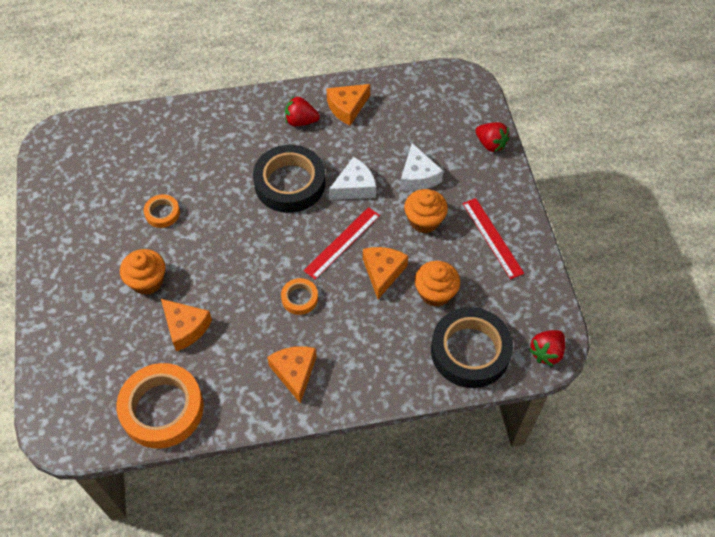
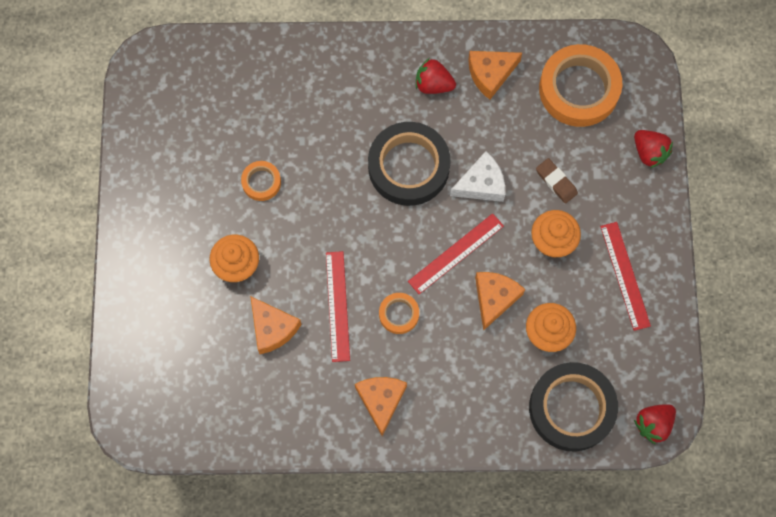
camera: 10 degrees right, 15 degrees up
orange tape [116,363,204,449] -> orange tape moved to [539,44,622,127]
white cheese [400,143,443,191] -> brown eraser [536,158,578,204]
none -> red ruler [326,251,350,362]

